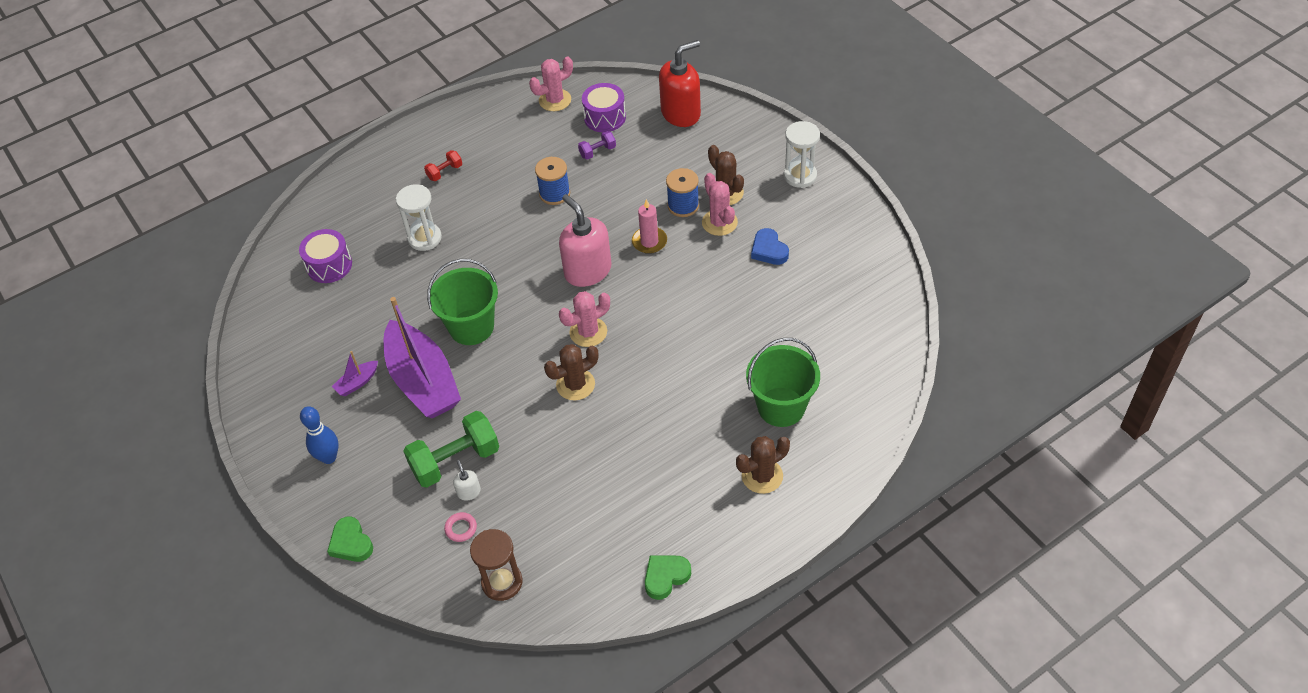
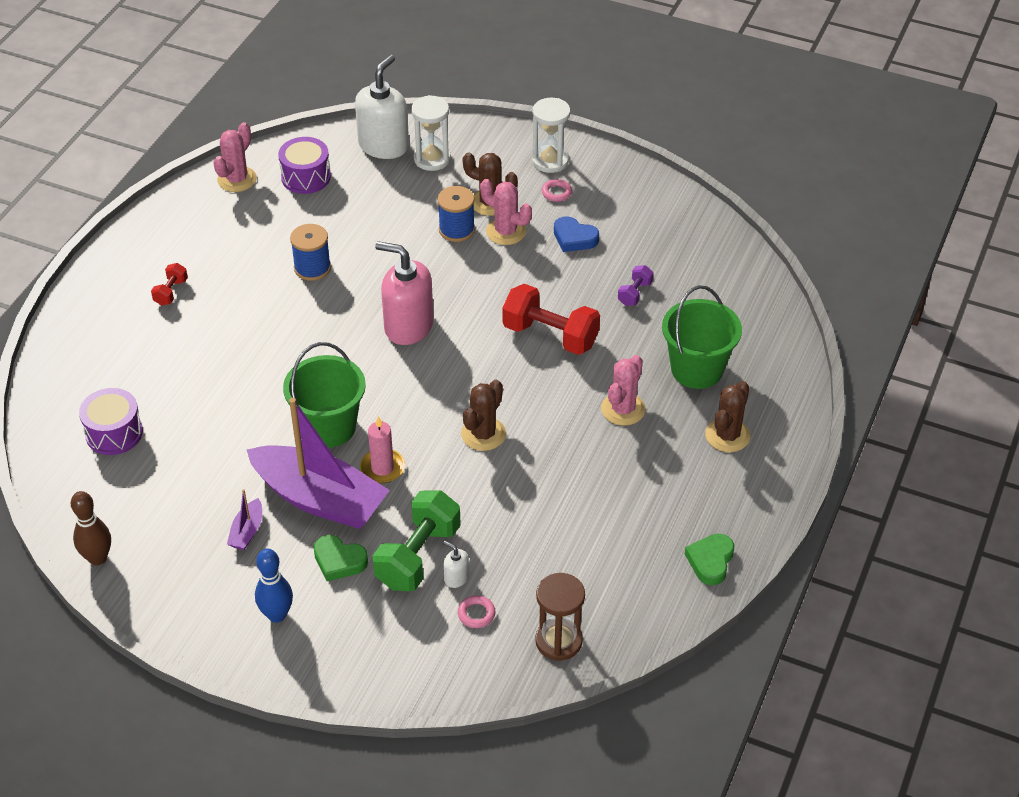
camera: 35 degrees left, 5 degrees down
green heart [327,516,373,562] -> green heart moved to [313,535,368,581]
white hourglass [396,184,442,251] -> white hourglass moved to [411,95,451,171]
pink cactus [559,291,610,347] -> pink cactus moved to [601,355,646,426]
purple dumbbell [578,131,616,160] -> purple dumbbell moved to [618,265,653,306]
pink candle [632,199,667,254] -> pink candle moved to [360,416,405,483]
red soap dispenser [659,40,701,127] -> white soap dispenser [355,55,409,159]
none -> brown bowling pin [71,491,111,565]
none -> red dumbbell [502,284,600,355]
none -> pink ring [542,179,572,202]

